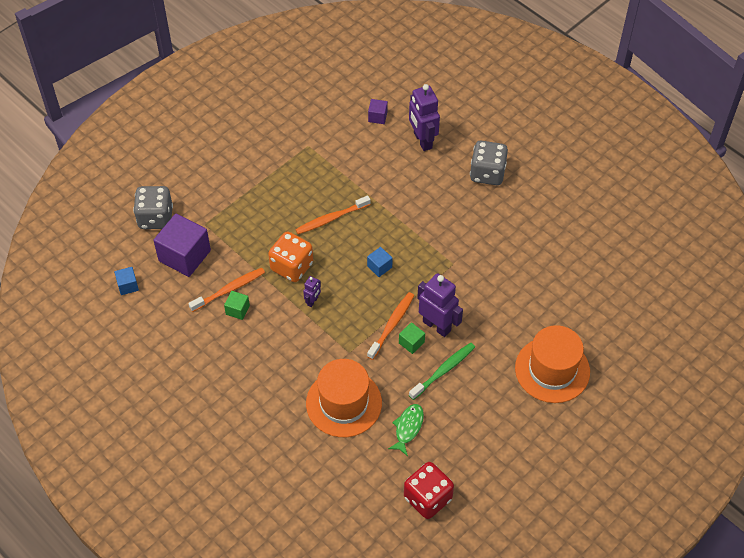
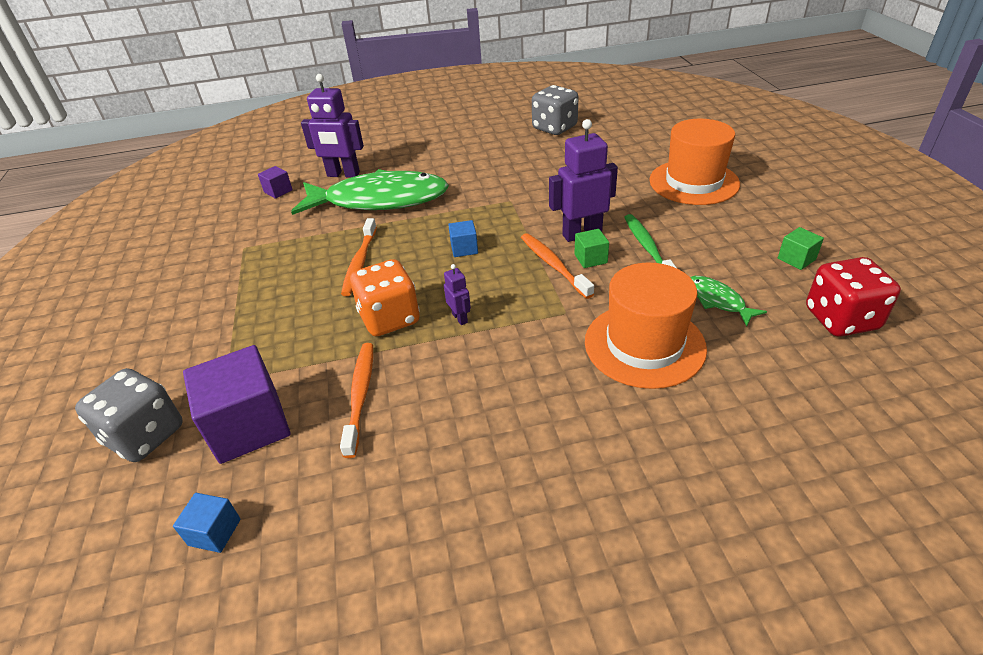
camera: 55 degrees left, 15 degrees down
green cube [224,291,250,320] -> green cube moved to [778,227,824,270]
grey dice [470,141,508,185] -> grey dice moved to [532,85,579,135]
none -> green fish [291,169,449,215]

